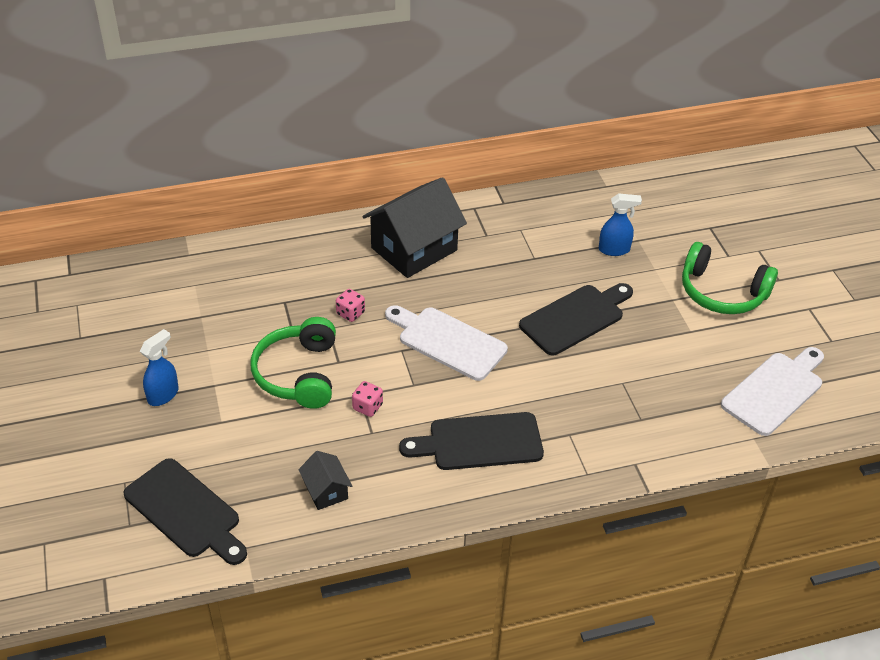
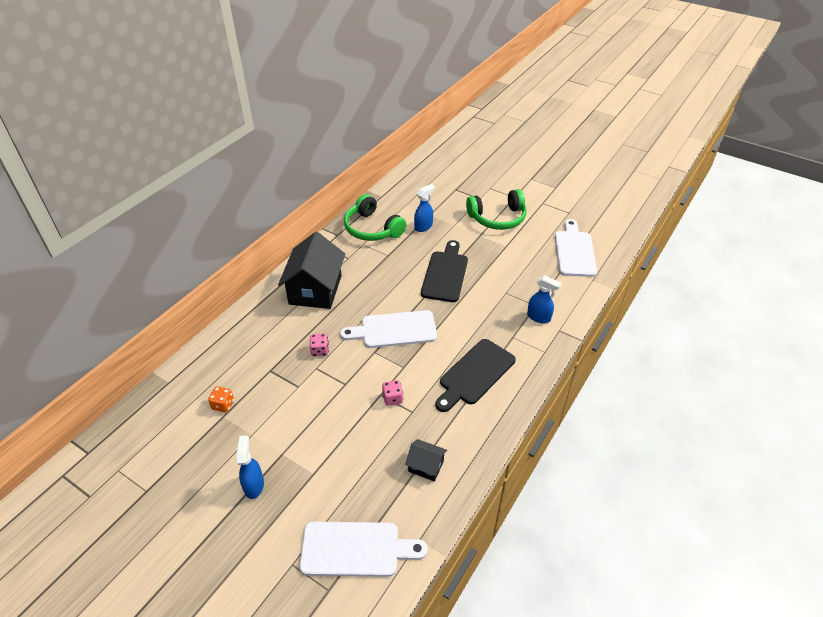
camera: 40 degrees left, 0 degrees up
black cutting board [124,458,247,565] -> white cutting board [299,521,428,577]
green headphones [250,317,336,409] -> green headphones moved to [344,194,407,241]
none -> orange dice [208,386,234,412]
none -> blue spray bottle [527,275,562,323]

